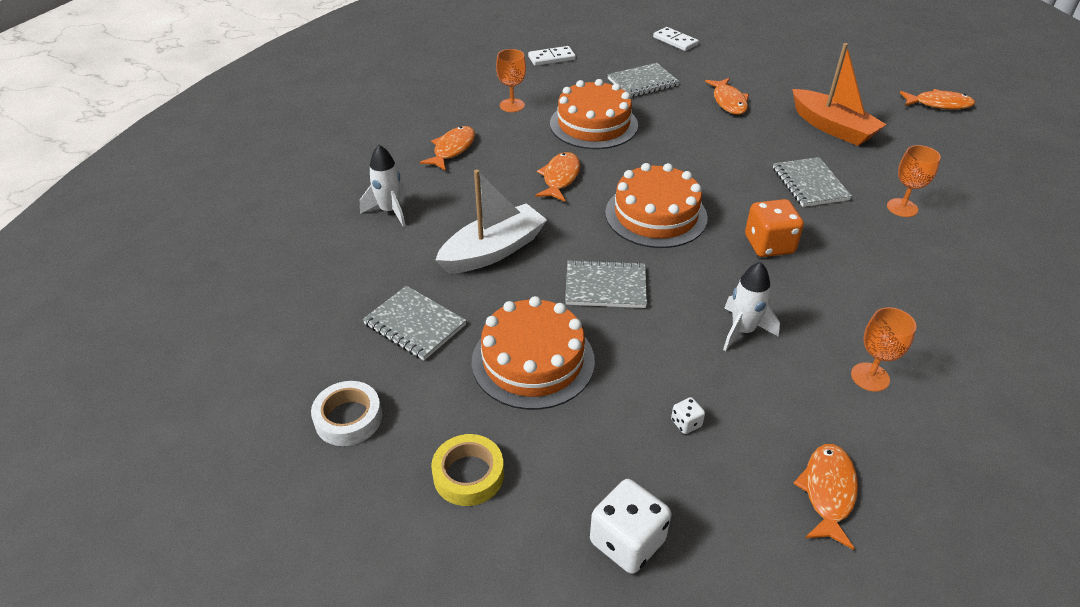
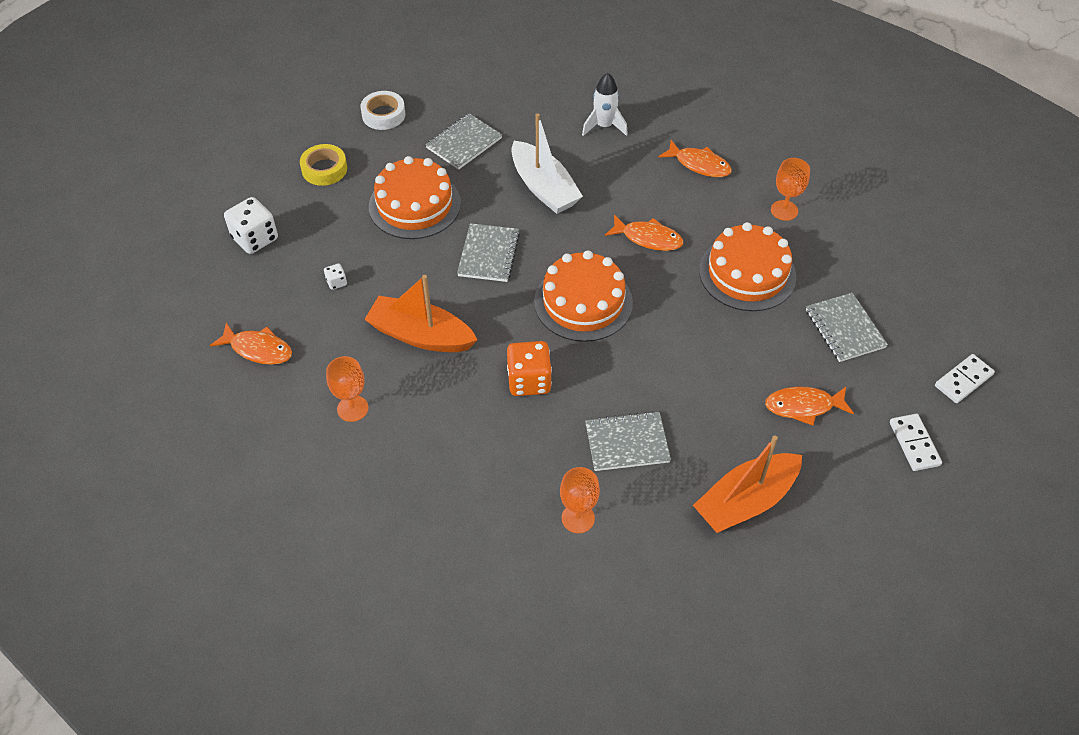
camera: 95 degrees right, 10 degrees up
white domino [528,46,576,66] -> white domino moved to [890,414,942,471]
white rocket [723,262,780,351] -> orange boat [364,275,477,352]
orange fish [900,89,975,110] -> none

